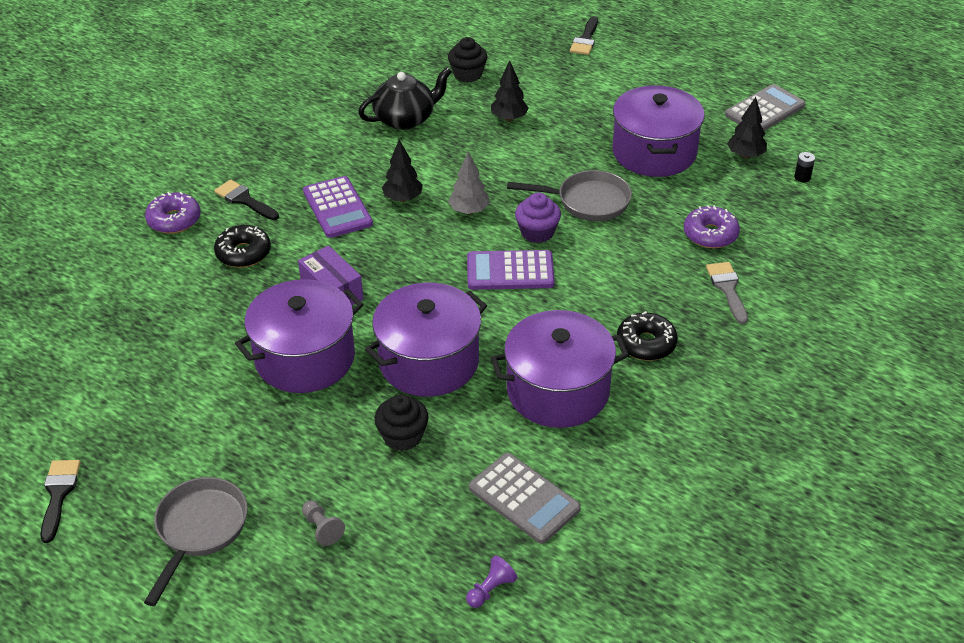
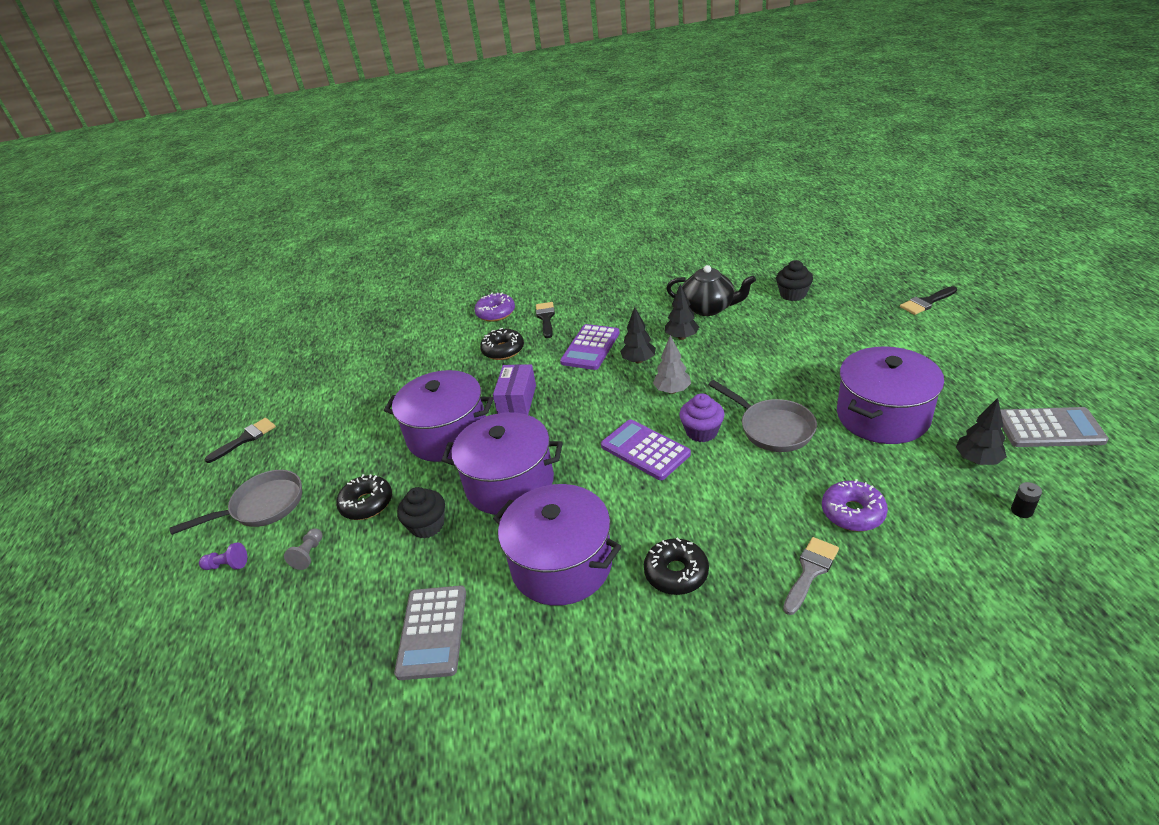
camera: 50 degrees right, 5 degrees down
purple pawn [466,555,518,608] -> purple pawn moved to [199,543,247,570]
black tree [491,60,529,121] -> black tree moved to [665,284,699,340]
none -> black donut [336,474,392,520]

